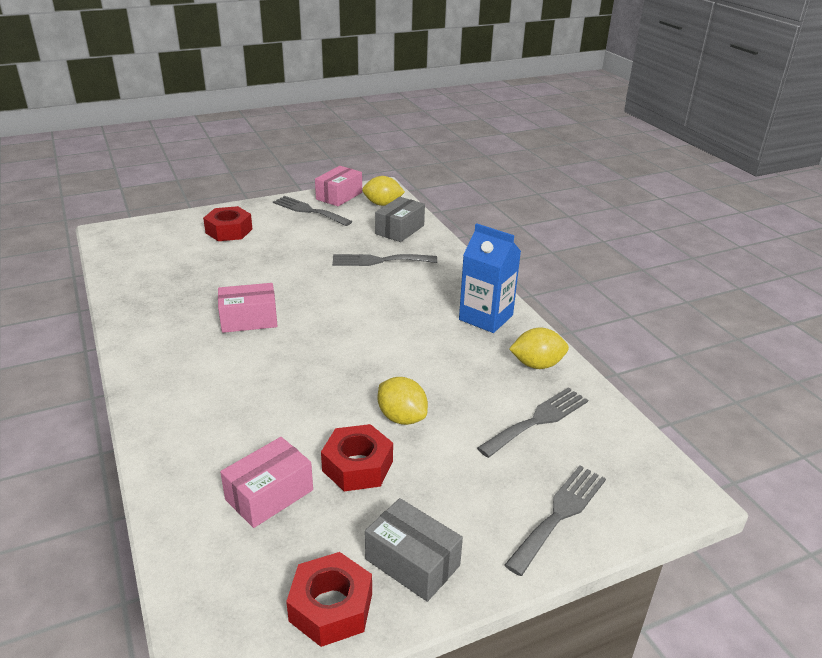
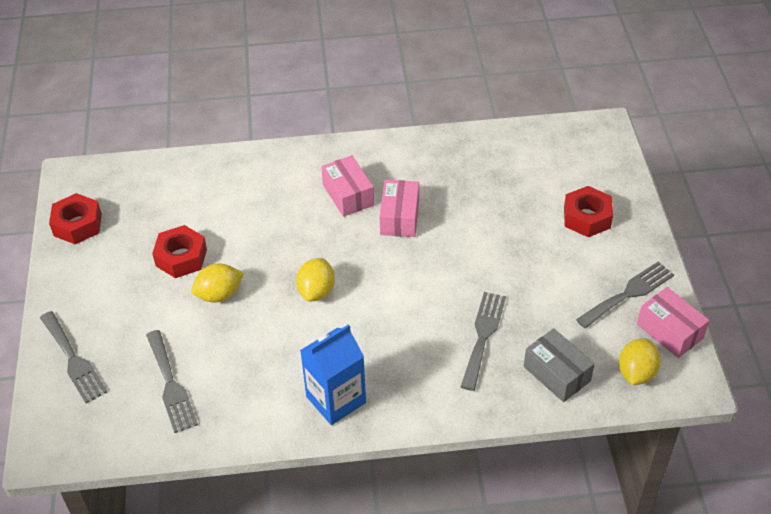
camera: 110 degrees right, 15 degrees up
pink box [220,437,313,528] -> pink box moved to [321,155,374,217]
grey box [365,498,463,602] -> none
yellow lemon [509,327,569,369] -> yellow lemon moved to [296,258,335,302]

